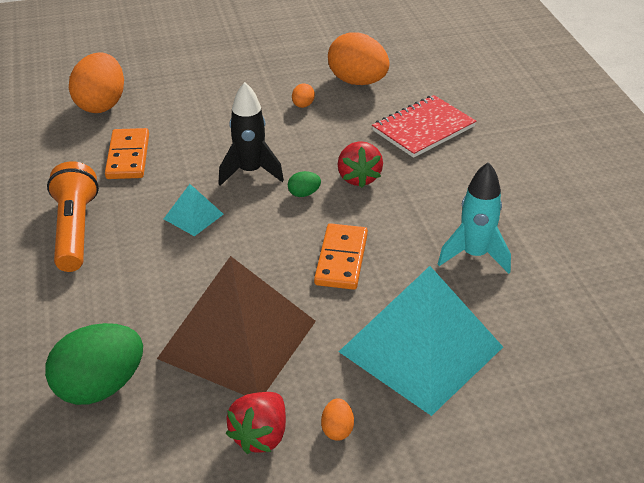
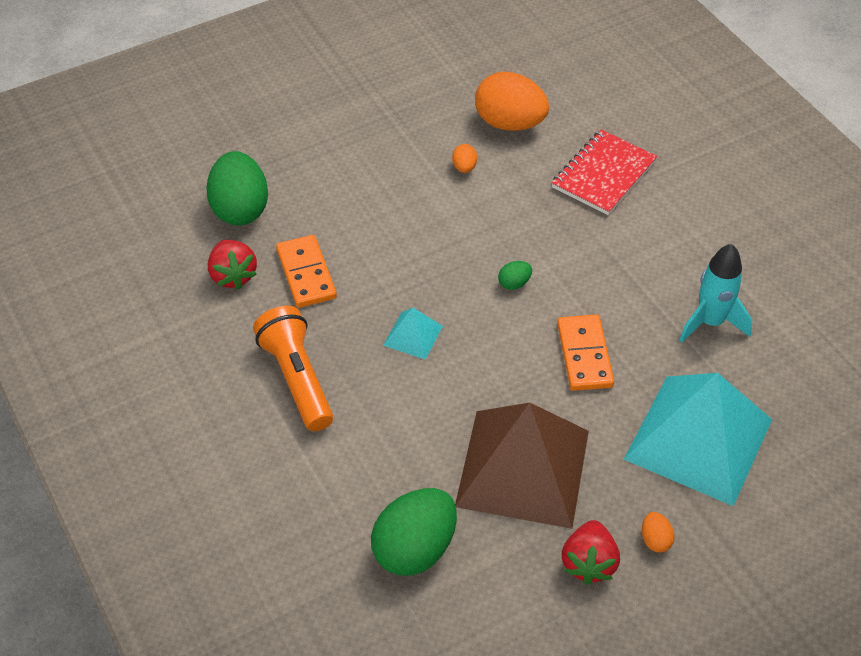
camera: 15 degrees left, 10 degrees up
orange egg [69,52,124,113] -> green egg [206,151,268,226]
black rocket [218,82,284,186] -> none
red strawberry [337,141,383,188] -> red strawberry moved to [208,240,257,289]

